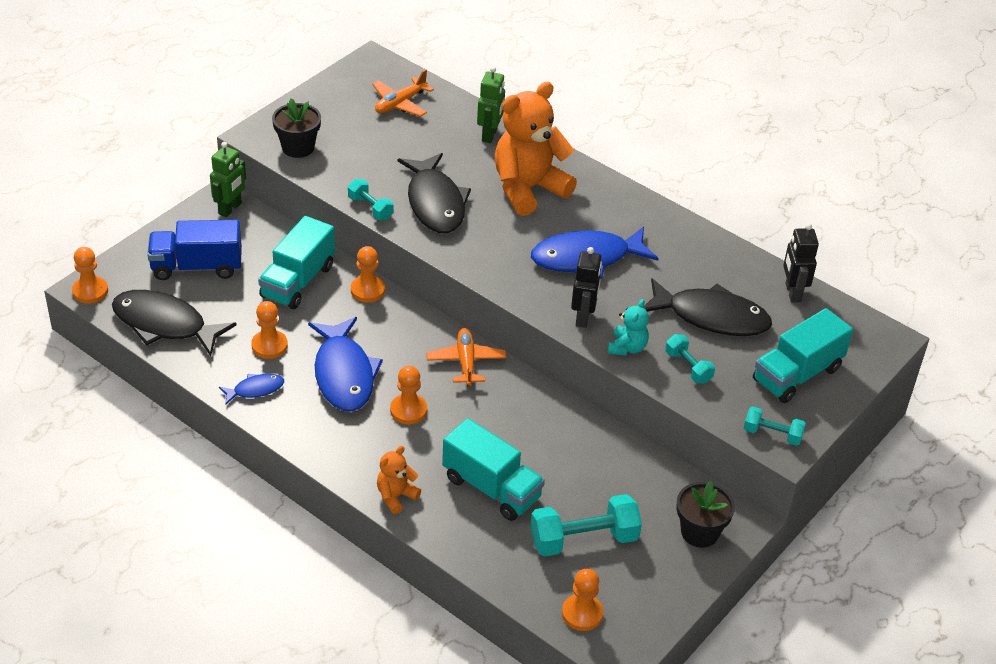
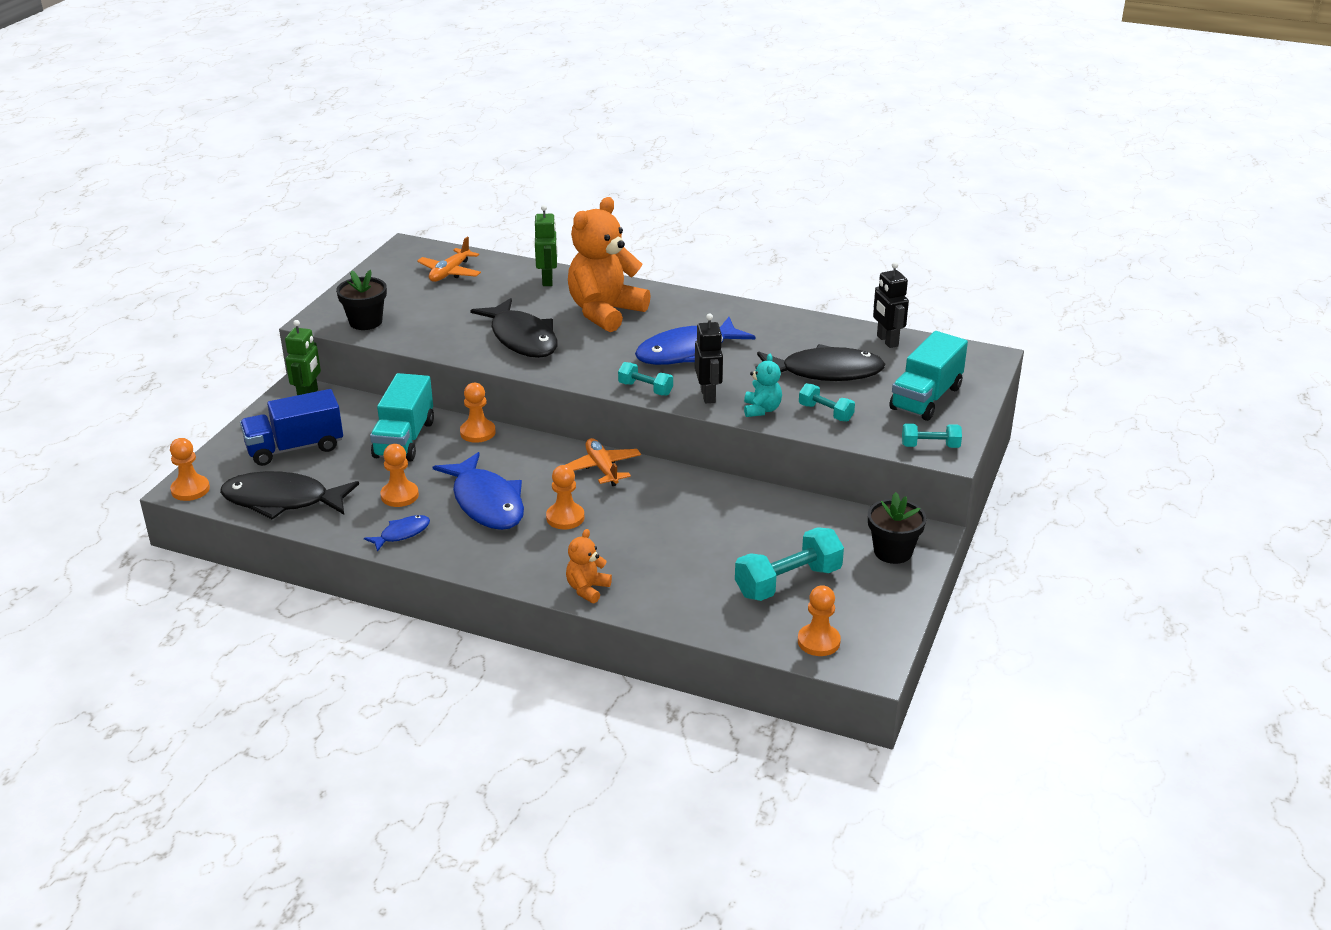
camera: 15 degrees left, 10 degrees down
turquoise dumbbell [348,179,393,220] -> turquoise dumbbell moved to [618,362,673,396]
turquoise truck [442,418,545,521] -> none

